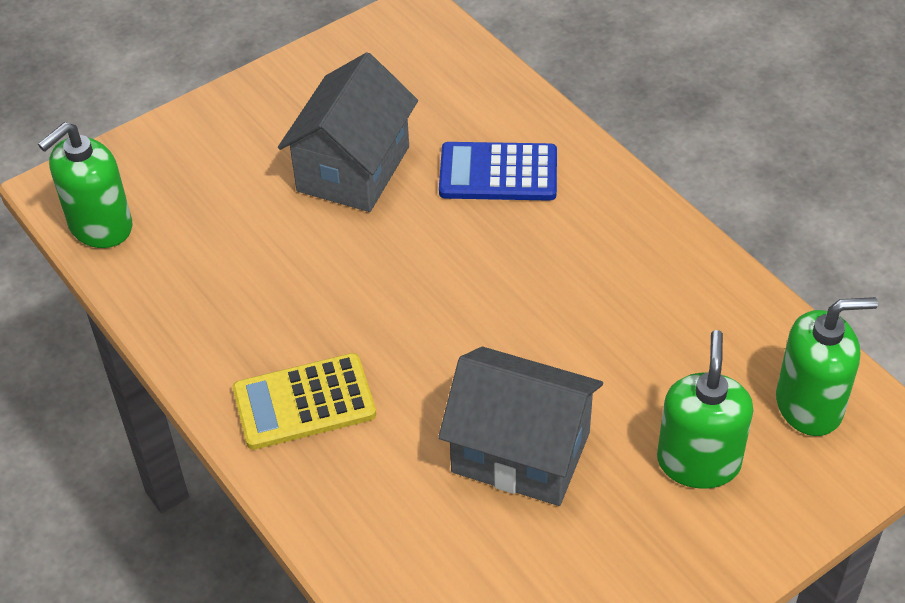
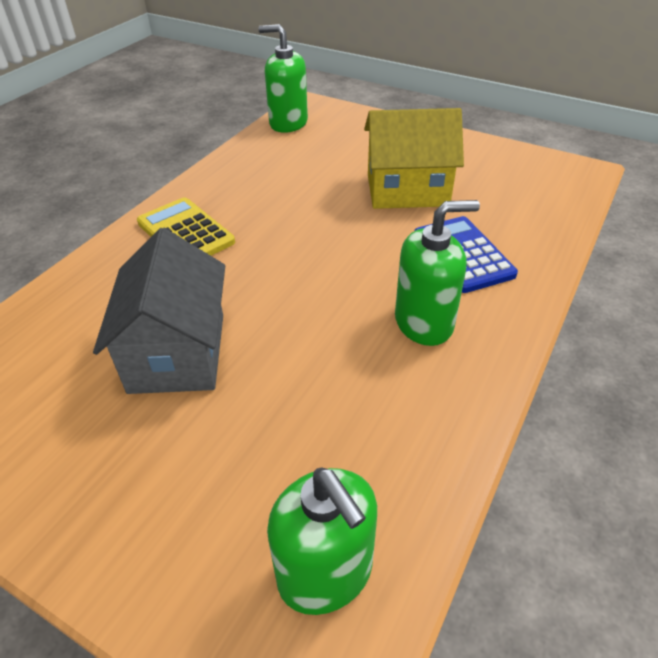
camera: 65 degrees right, 5 degrees down
grey house [278,52,418,212] -> yellow house [364,108,464,209]
green soap dispenser [657,330,753,489] -> green soap dispenser moved to [395,200,480,346]

